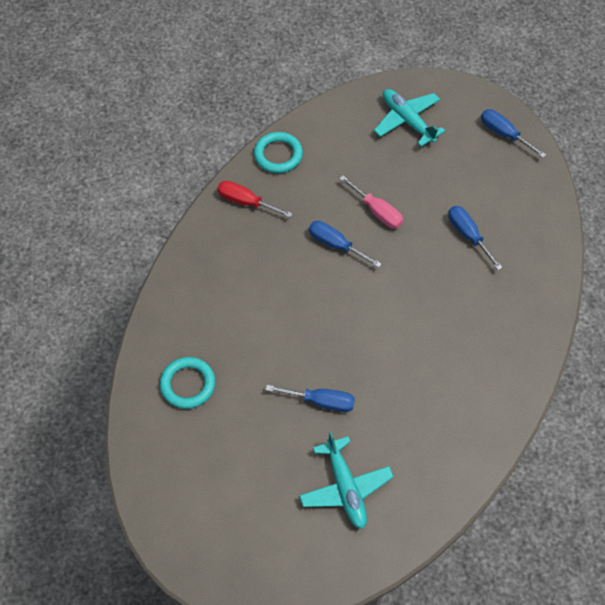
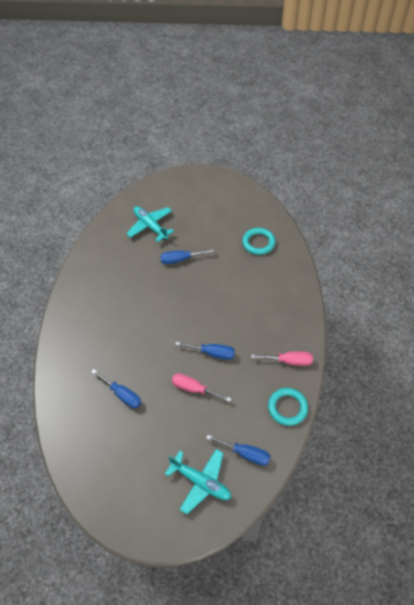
camera: 160 degrees right, 5 degrees down
red screwdriver [217,181,293,218] -> pink screwdriver [251,352,313,366]
blue screwdriver [481,109,546,158] -> blue screwdriver moved to [206,435,271,466]

